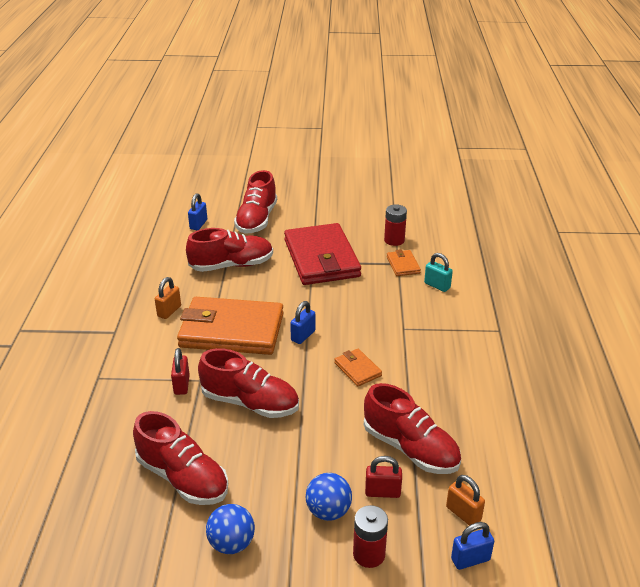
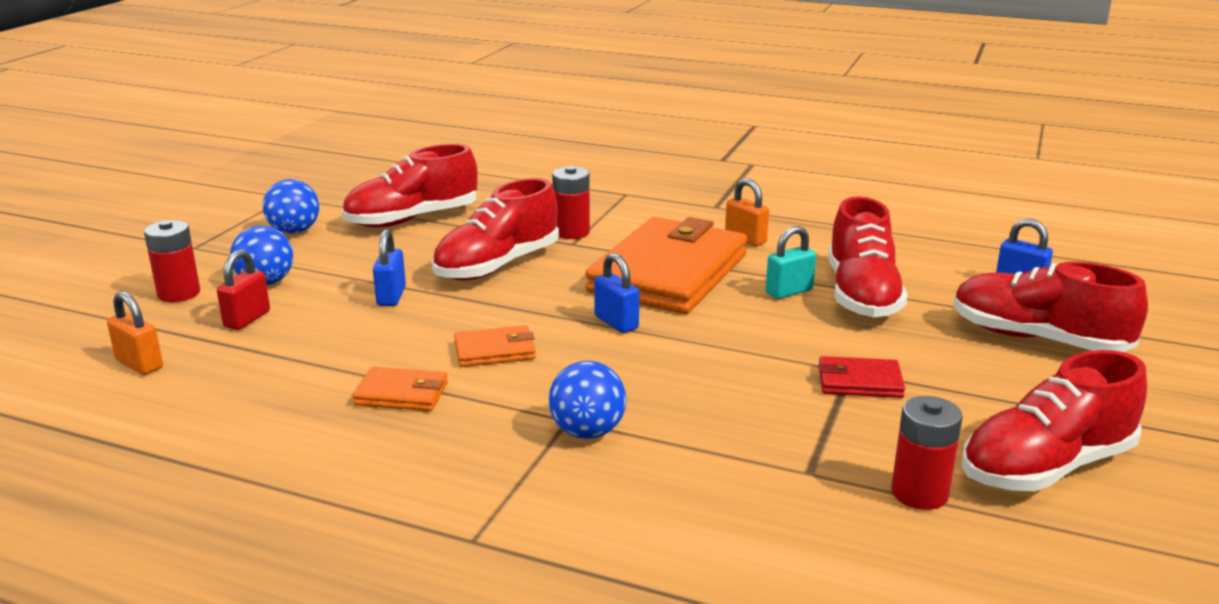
camera: 110 degrees right, 10 degrees down
red padlock [171,348,190,395] -> red battery [552,166,590,239]
red wallet [284,223,361,285] -> red wallet [819,356,905,398], size x0.42
red shoe [364,383,461,474] -> red shoe moved to [962,350,1147,491]
orange wallet [387,249,421,276] -> orange wallet moved to [353,367,448,411]
turquoise padlock [424,253,453,292] -> turquoise padlock moved to [766,226,816,299]
orange padlock [446,475,485,526] -> orange padlock turned 60 degrees clockwise [107,291,163,375]
blue padlock [451,522,494,570] -> blue padlock moved to [373,229,406,306]
none -> blue ball [549,361,626,439]

